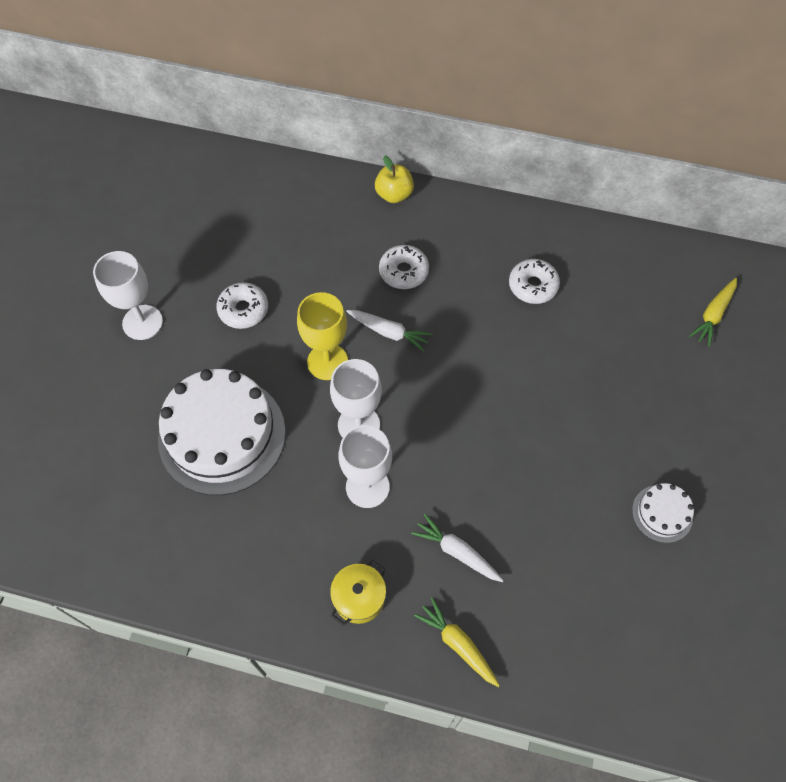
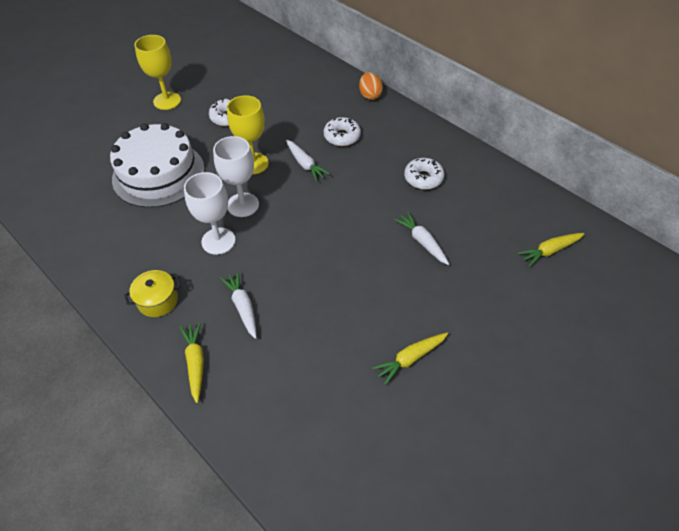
camera: 30 degrees right, 10 degrees down
white goblet [93,251,163,340] -> yellow goblet [135,35,181,110]
yellow apple [375,155,414,203] -> orange egg [359,72,383,100]
white cake [632,483,694,543] -> yellow carrot [372,333,448,385]
none -> white carrot [394,212,449,265]

